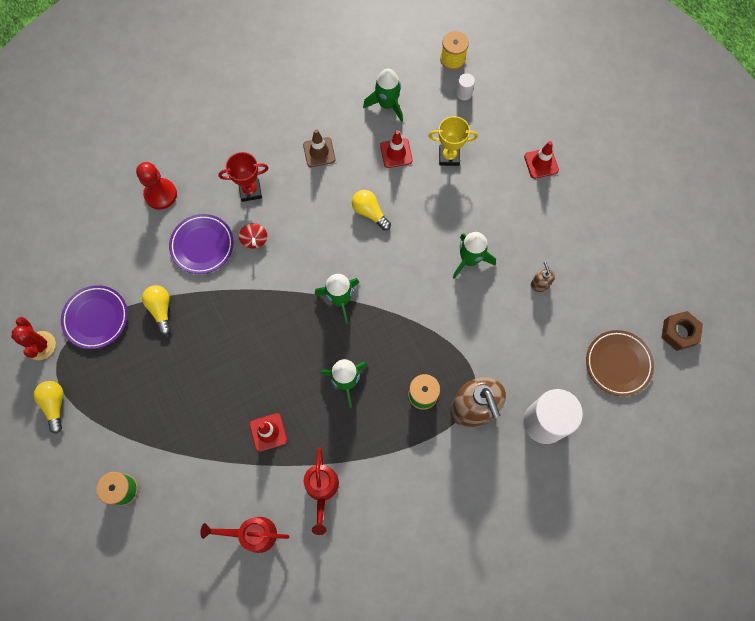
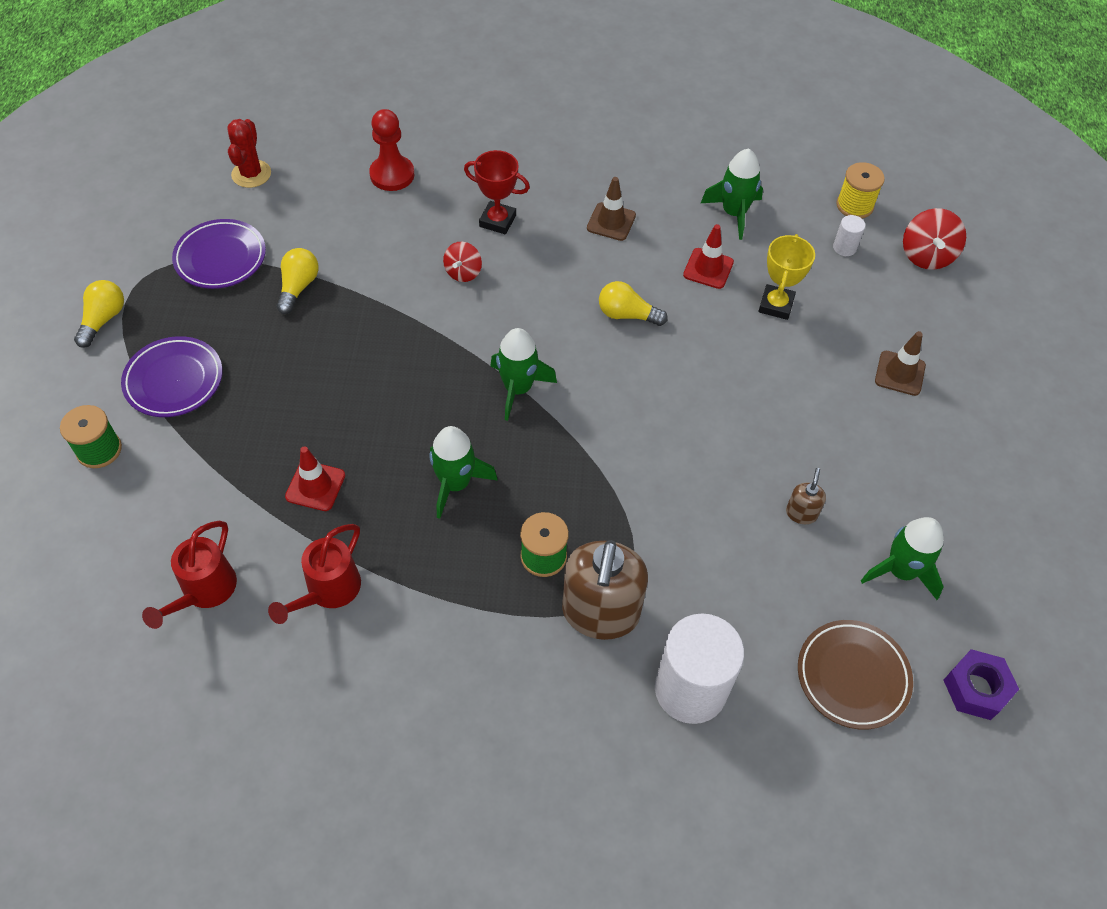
camera: 30 degrees right, 15 degrees down
red cactus [11,317,56,360] -> red cactus moved to [227,119,271,188]
purple plate [169,214,234,274] -> purple plate moved to [121,336,223,417]
red watering can [200,517,289,553] -> red watering can turned 105 degrees counterclockwise [142,521,237,629]
yellow light bulb [352,190,391,230] -> yellow light bulb turned 60 degrees counterclockwise [599,281,668,326]
yellow trophy [428,116,478,166] -> yellow trophy turned 75 degrees clockwise [759,234,815,320]
green rocket [453,232,496,279] -> green rocket moved to [861,517,944,600]
red traffic cone [524,141,559,179] -> brown traffic cone [875,331,926,396]
brown nut [661,311,703,351] -> purple nut [944,649,1019,720]
none -> red spinning top [903,208,966,270]

